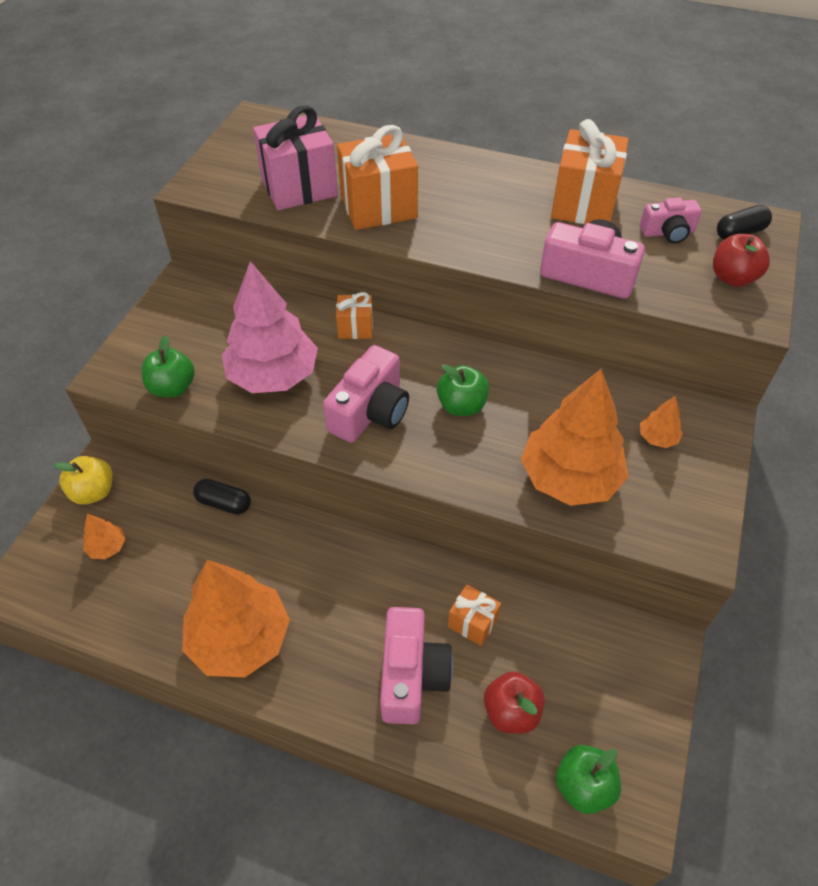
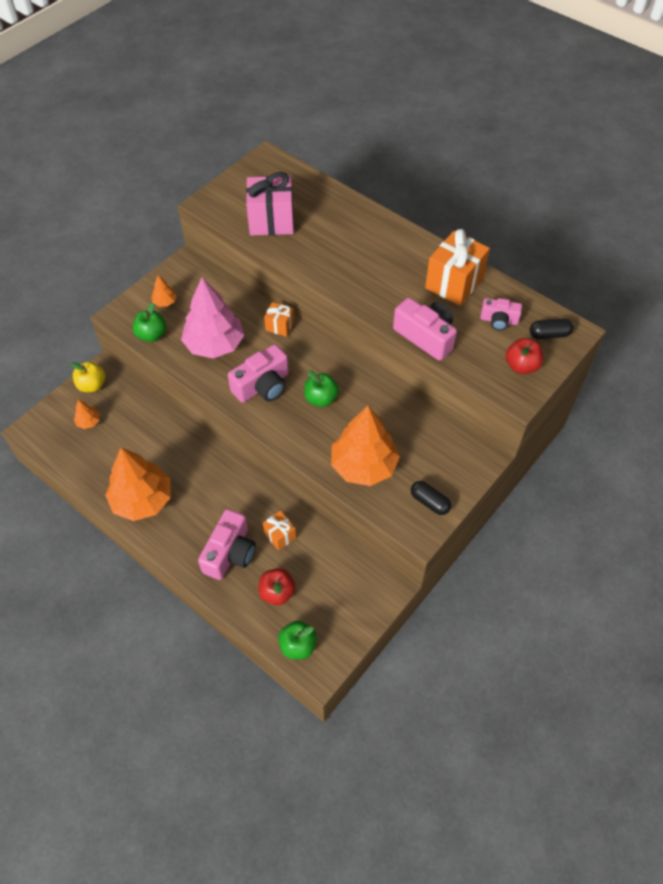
camera: 20 degrees right, 5 degrees up
black capsule [193,479,251,515] -> black capsule moved to [411,481,451,515]
orange gift [337,125,418,230] -> none
orange tree [640,396,683,448] -> orange tree moved to [151,275,177,307]

